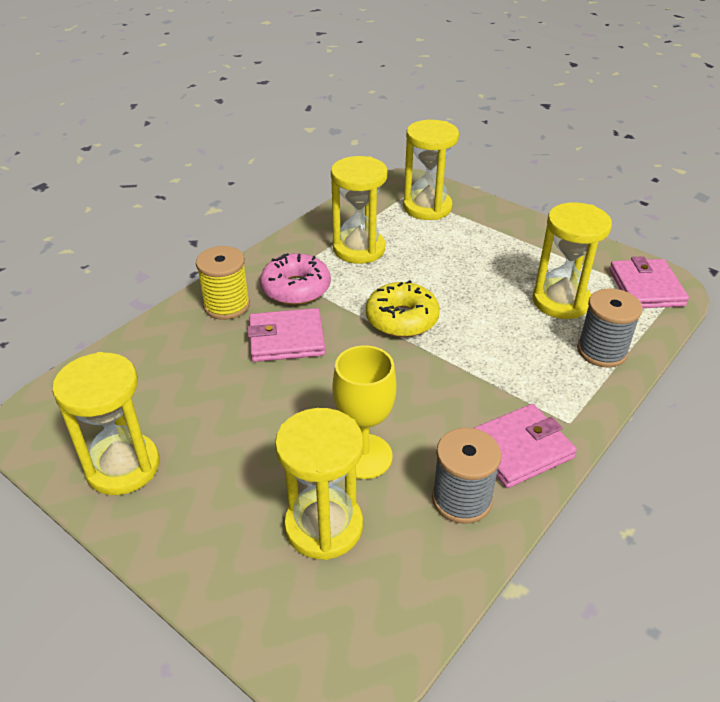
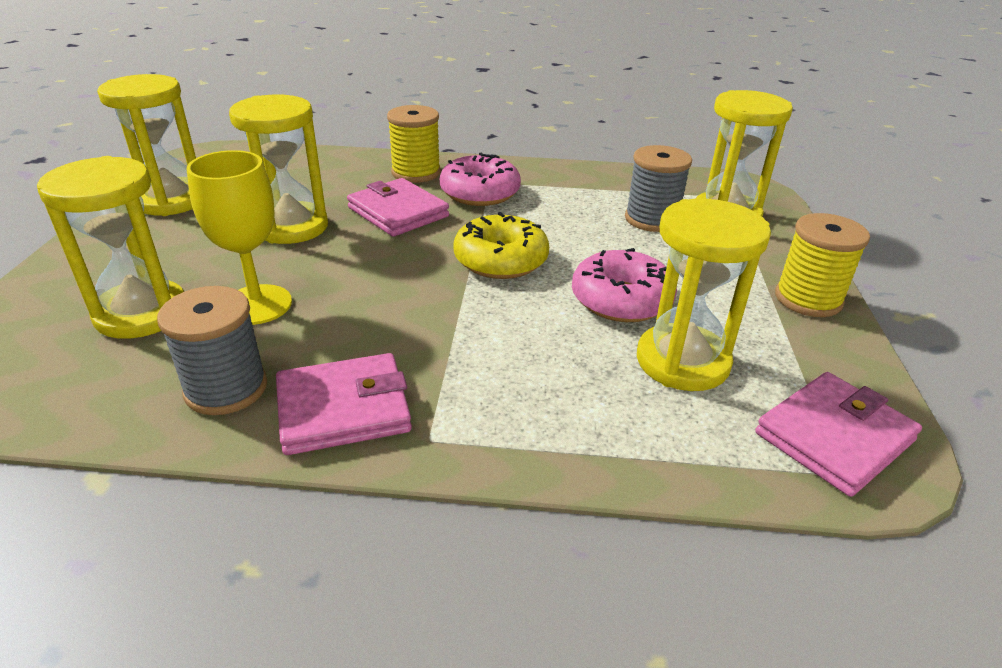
camera: 55 degrees right, 5 degrees down
yellow hourglass [331,156,387,264] -> yellow hourglass moved to [229,94,328,244]
pink wallet [474,404,577,488] -> pink wallet turned 45 degrees counterclockwise [276,353,412,455]
grey spool [577,288,643,367] -> grey spool moved to [625,145,692,232]
none -> pink donut [572,248,677,322]
none -> yellow spool [775,213,870,317]

